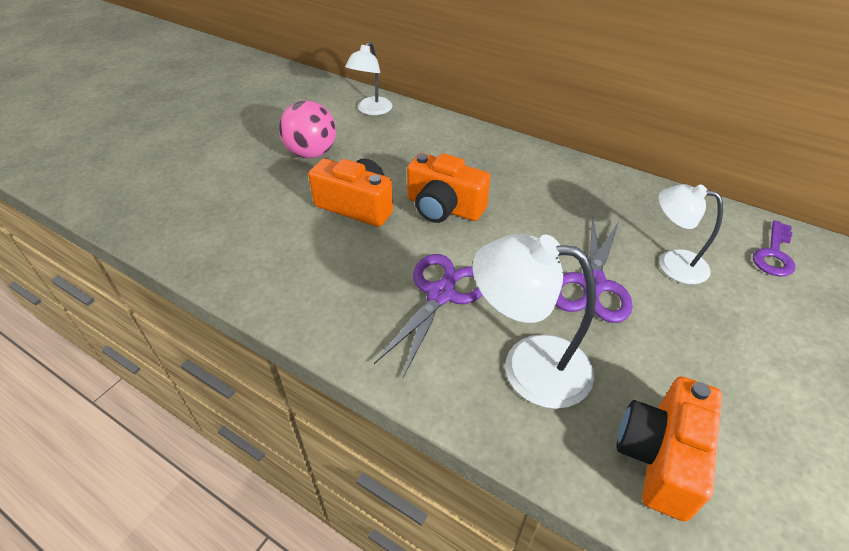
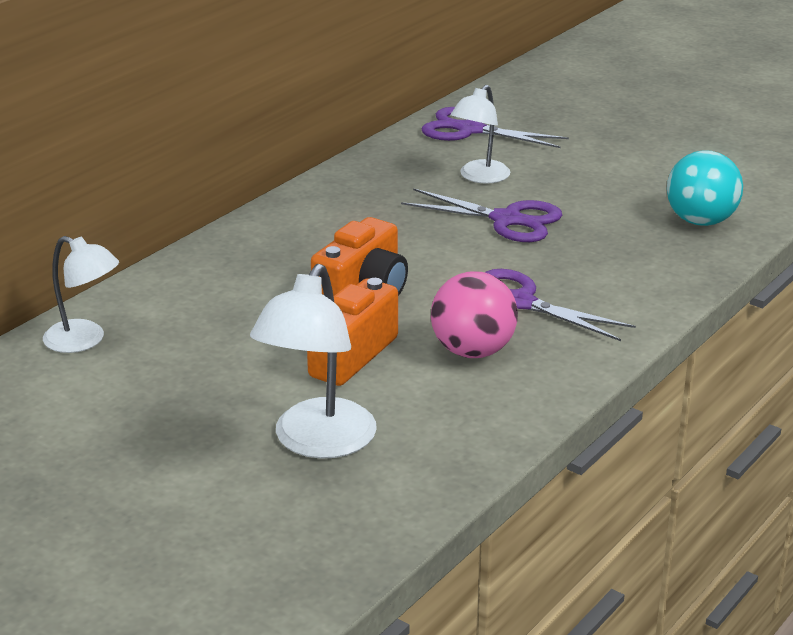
camera: 85 degrees left, 15 degrees down
pink ball [279,101,336,158] -> pink ball moved to [431,271,518,358]
white lamp [472,234,596,409] -> white lamp moved to [250,264,377,459]
orange camera [617,376,722,521] -> turquoise ball [667,150,743,226]
purple key [753,220,795,276] -> purple scissors [422,107,569,148]

